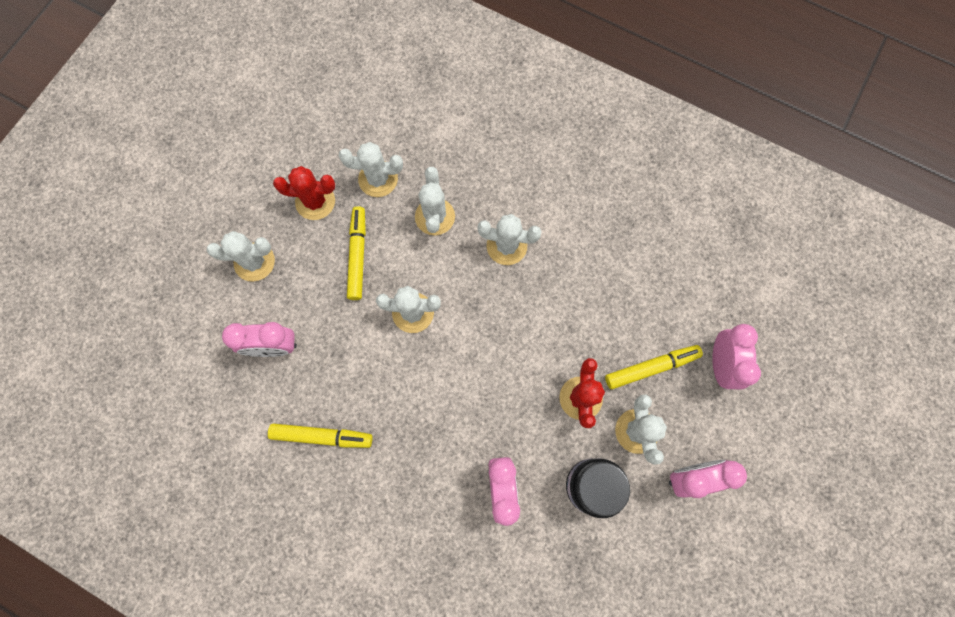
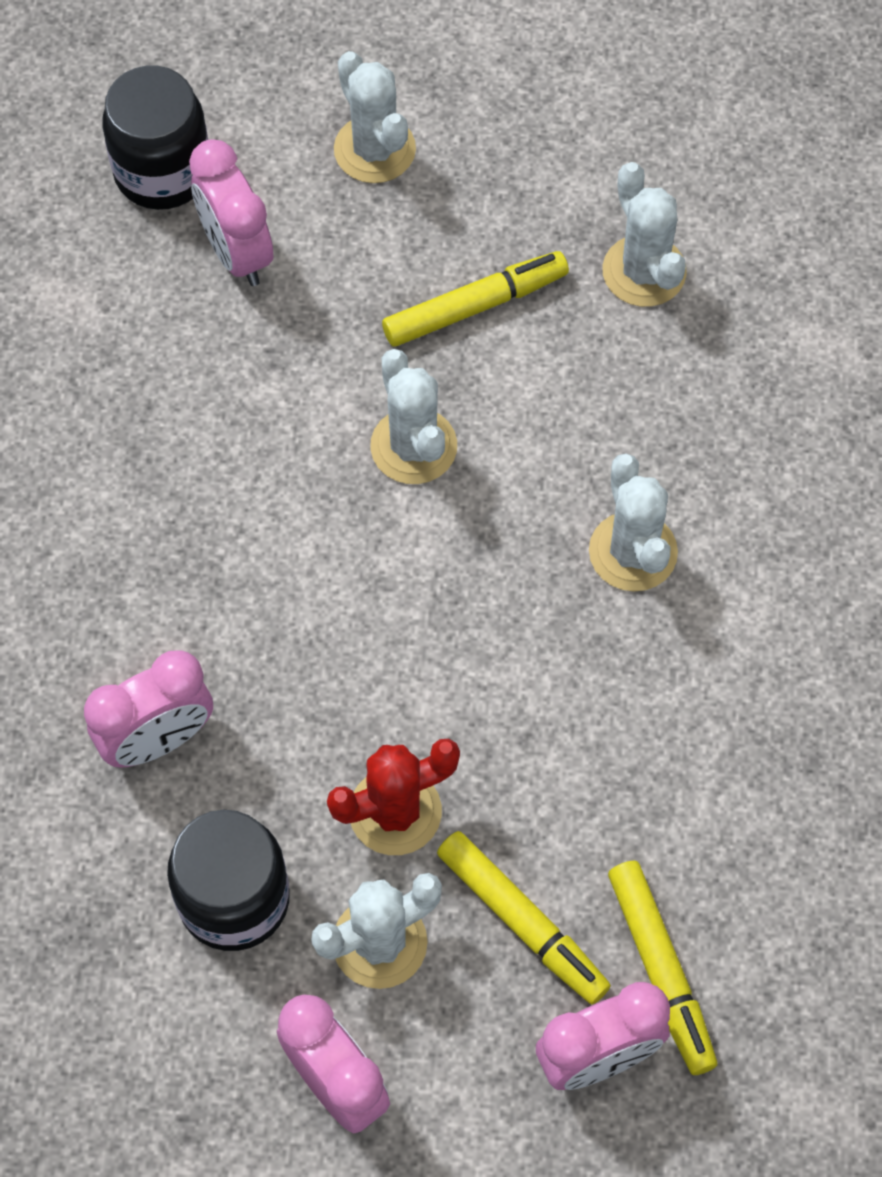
camera: 65 degrees right, 10 degrees down
yellow marker [268,424,373,448] -> yellow marker moved to [608,861,718,1075]
red cactus [273,166,335,220] -> none
white cactus [415,167,455,235] -> none
none -> black jar [102,66,208,210]

